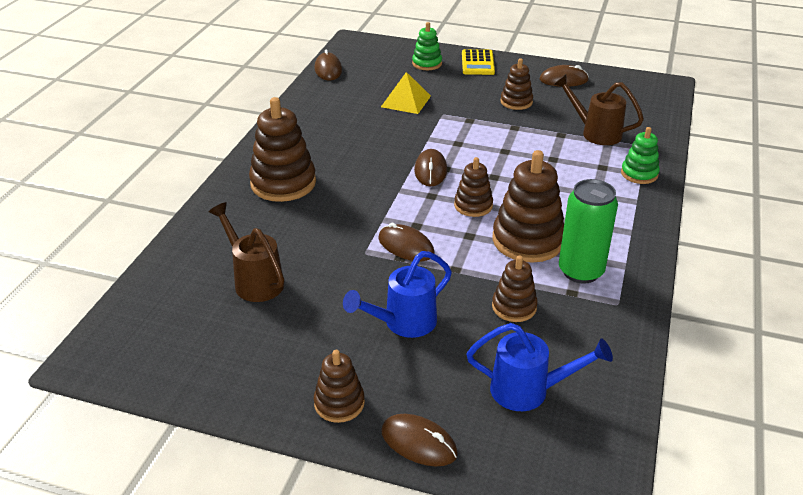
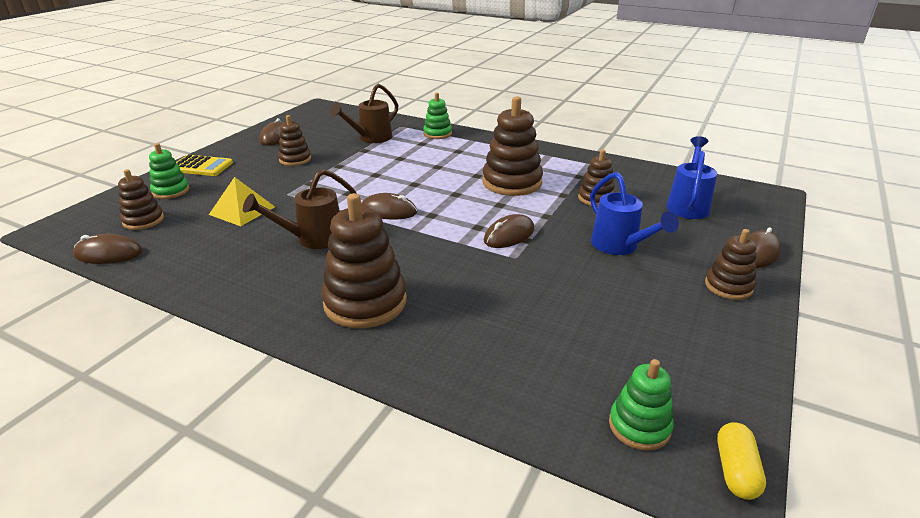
camera: 80 degrees left, 5 degrees down
brown watering can [209,202,284,302] -> brown watering can moved to [243,169,357,249]
brown stacking toy [454,157,493,217] -> brown stacking toy moved to [118,169,164,230]
green can [559,179,618,284] -> none
none -> green stacking toy [609,359,674,451]
none -> yellow capsule [717,422,766,500]

